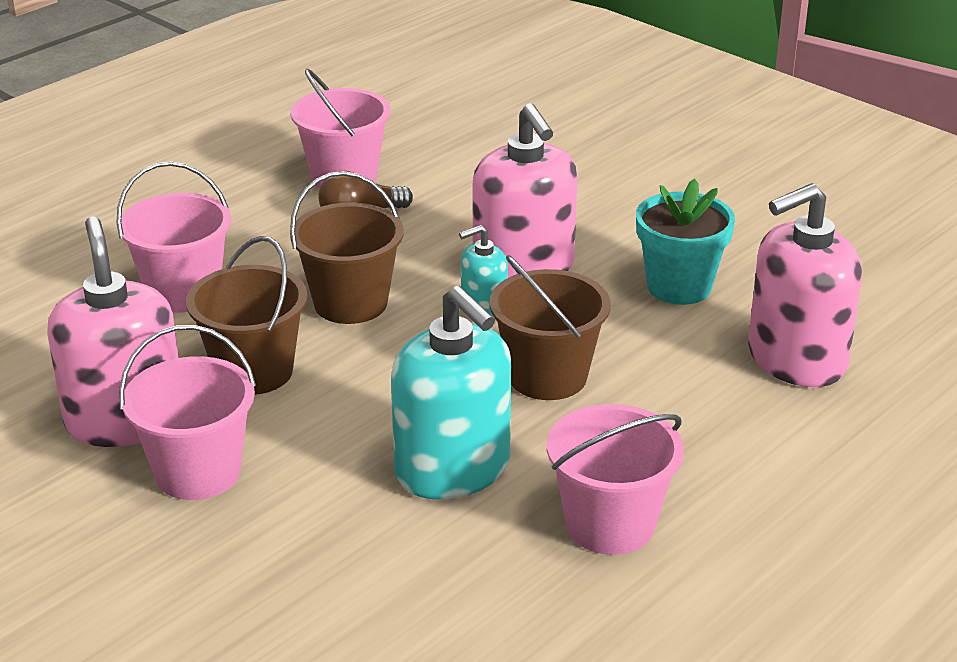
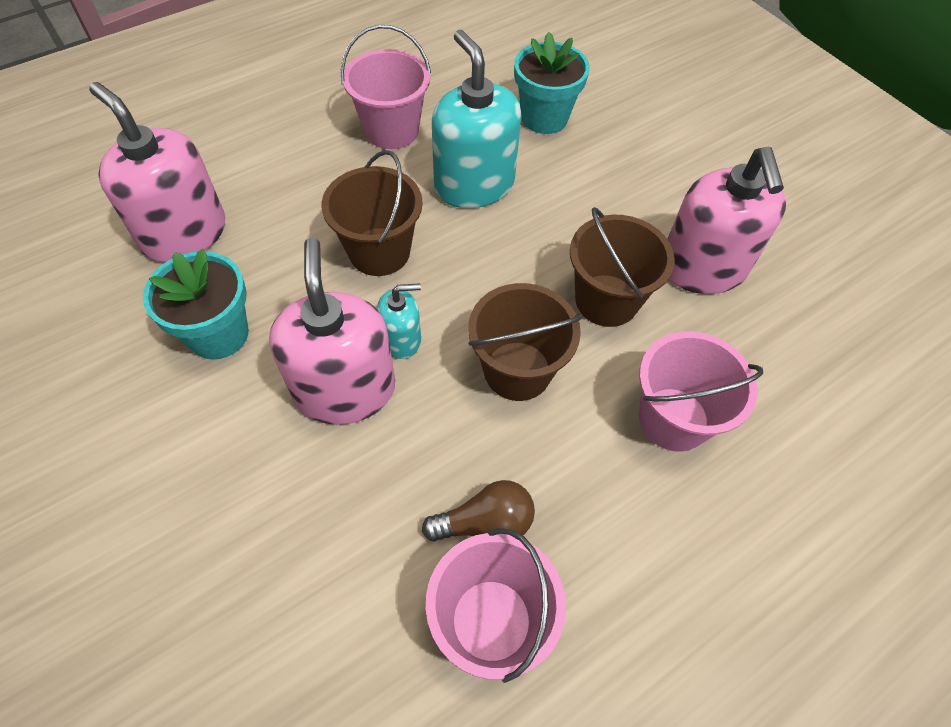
camera: 170 degrees left, 25 degrees up
pink bucket [119,325,256,500] -> none
pink soap dispenser [748,183,862,387] -> pink soap dispenser turned 120 degrees counterclockwise [89,82,225,263]
none -> turquoise flower pot [514,32,590,134]

